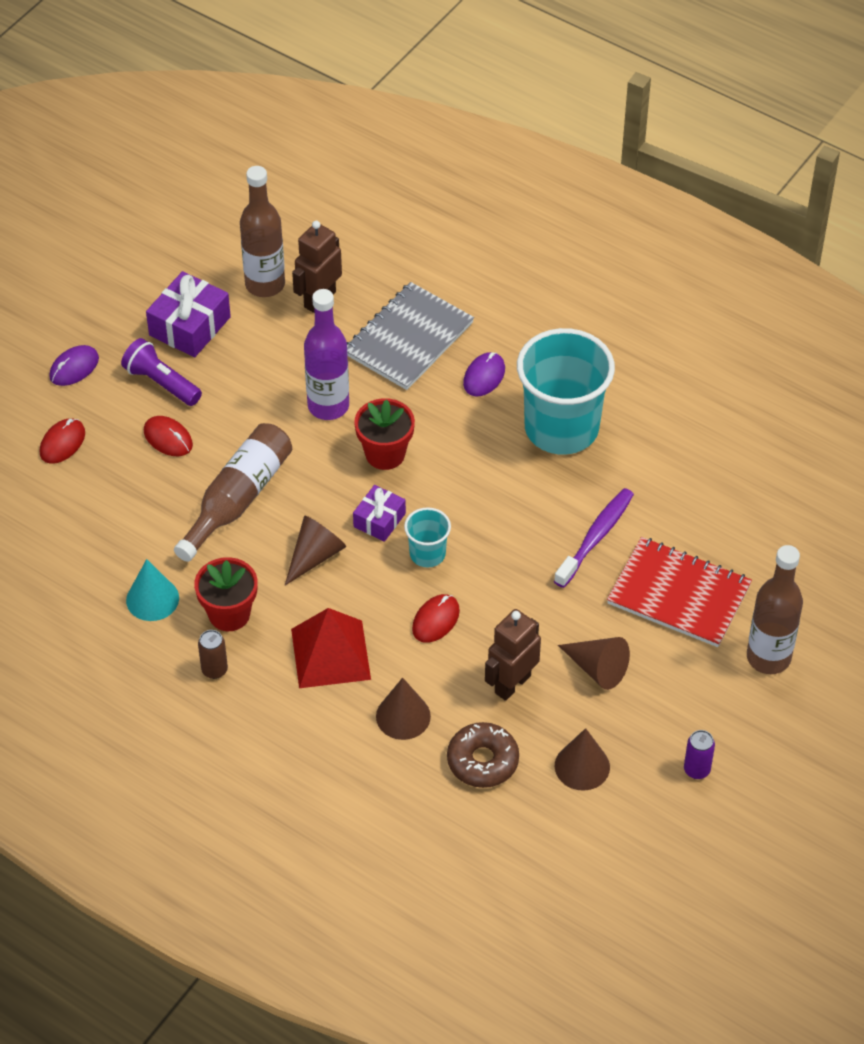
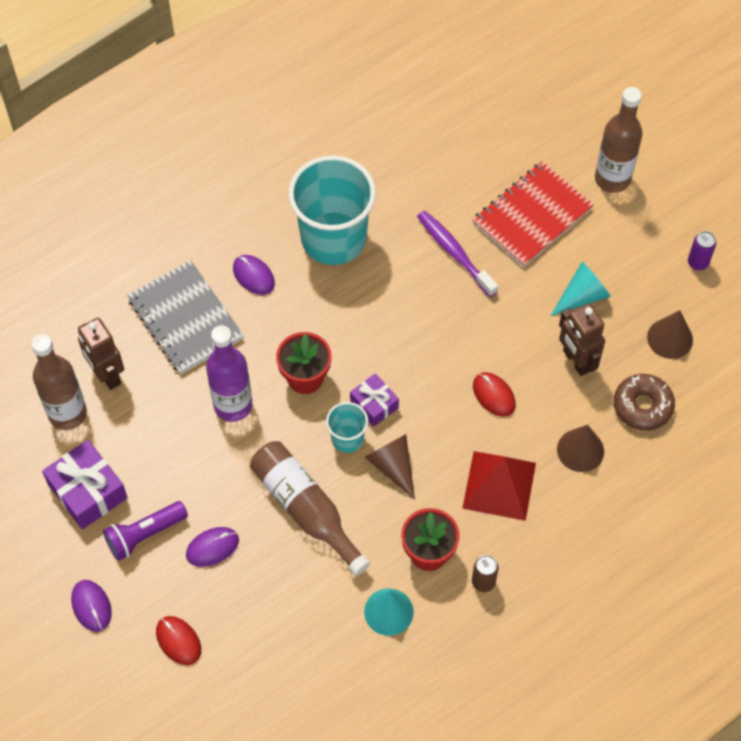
camera: 70 degrees left, 10 degrees up
red mouse [144,416,193,456] -> purple mouse [186,527,239,567]
turquoise cup [404,507,451,567] -> turquoise cup moved to [326,402,368,453]
brown cone [558,637,630,690] -> turquoise cone [551,261,611,316]

